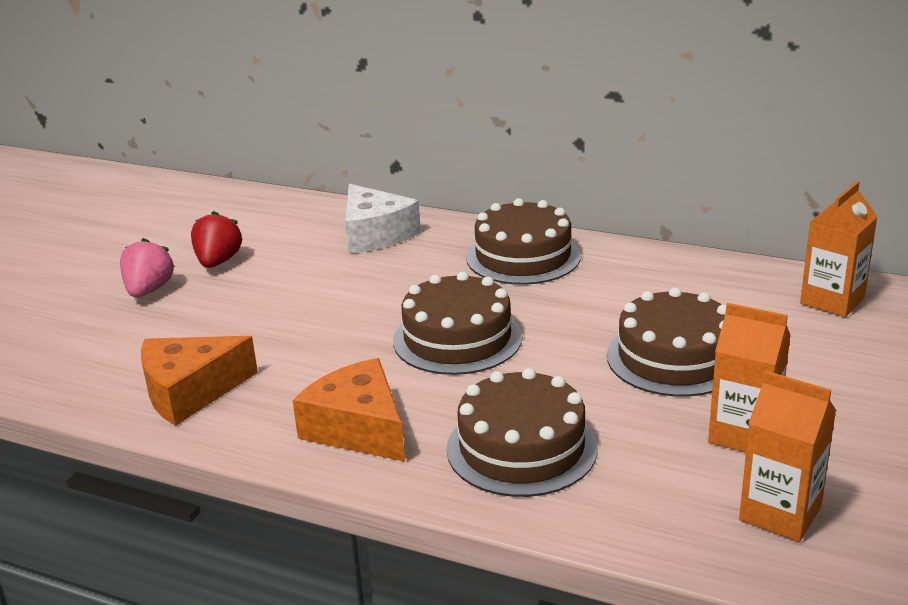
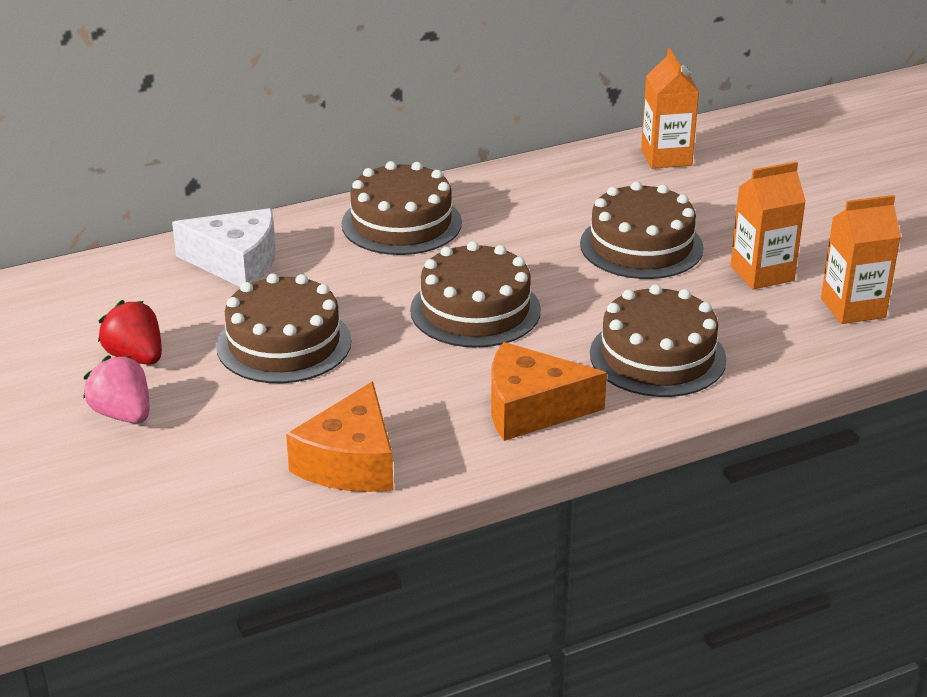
camera: 50 degrees left, 5 degrees up
none -> brown cake [216,273,351,383]

